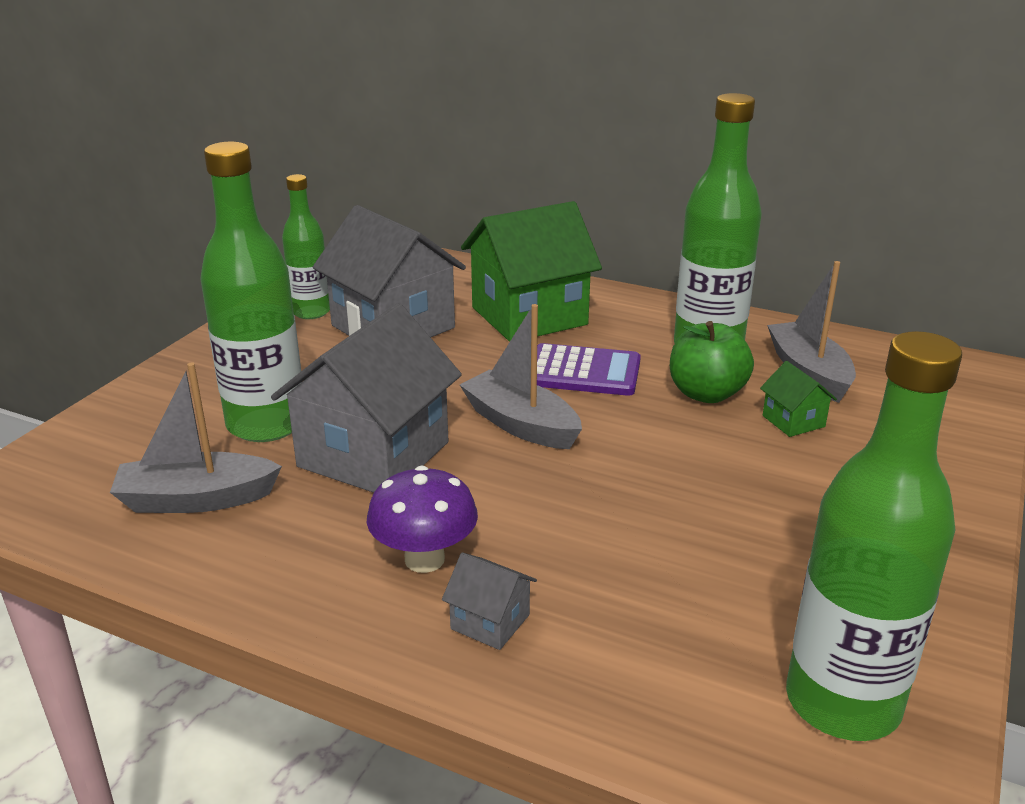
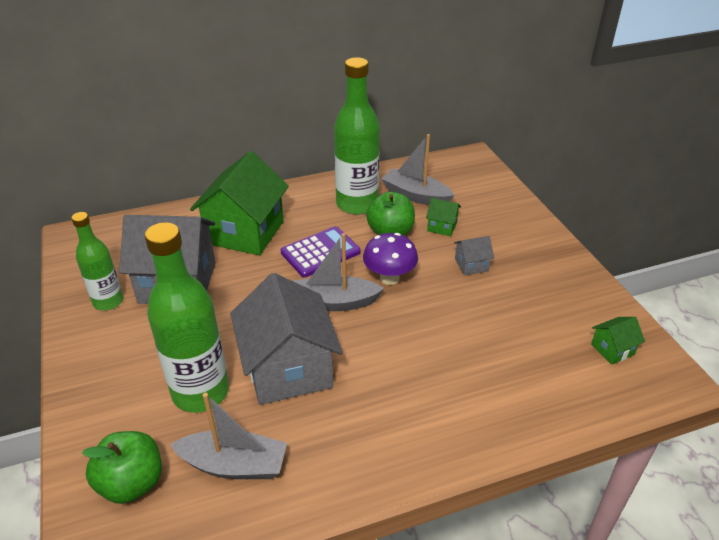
camera: 45 degrees left, 10 degrees up
grey boat [110,362,282,513] -> grey boat turned 120 degrees counterclockwise [170,393,287,479]
purple mushroom [367,466,478,573] -> purple mushroom moved to [363,233,418,285]
grey house [442,553,537,650] -> grey house moved to [454,236,494,275]
green bottle [786,331,962,741] -> green house [591,317,645,365]
none -> green apple [82,431,162,504]

